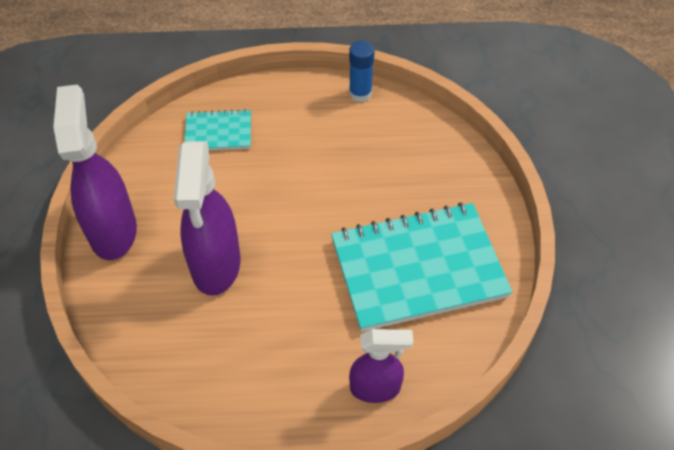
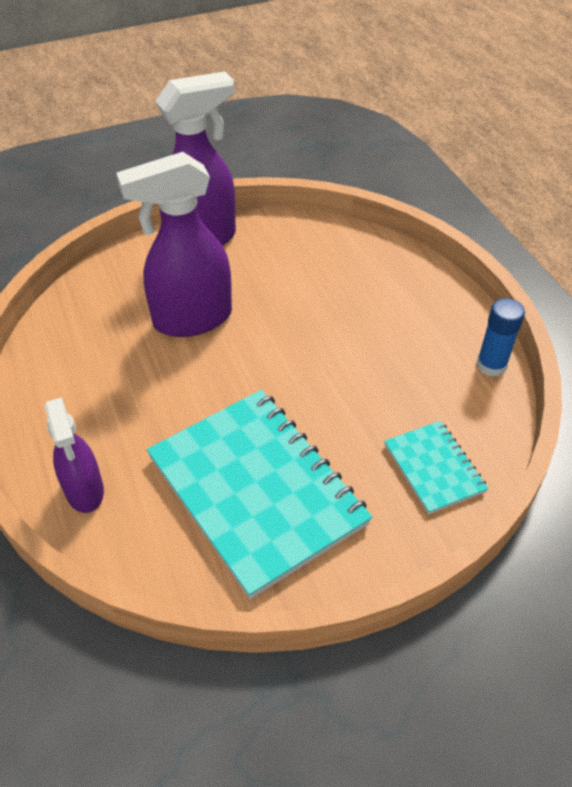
camera: 70 degrees right, 5 degrees down
turquoise notebook [184,109,251,150] -> turquoise notebook moved to [384,421,488,515]

